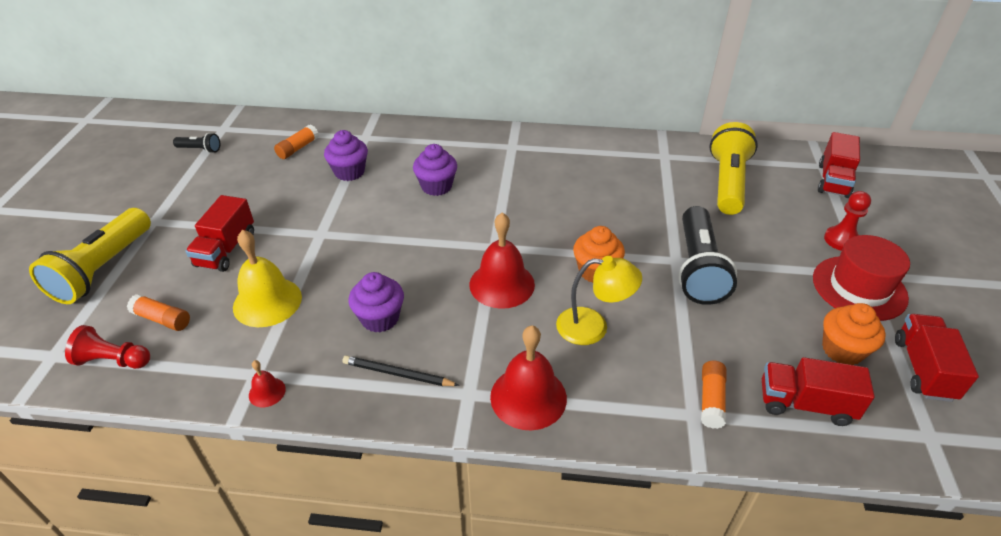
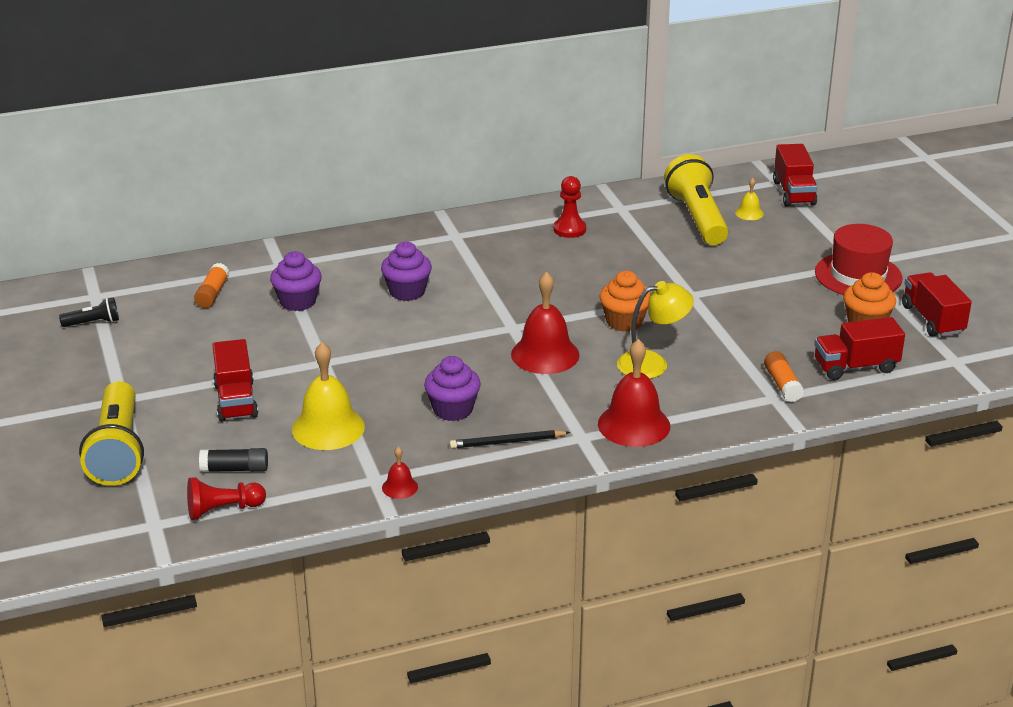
camera: 25 degrees left, 10 degrees down
orange glue stick [127,294,190,331] -> black glue stick [199,448,268,472]
black flashlight [678,206,737,305] -> none
red pawn [824,191,871,251] -> red pawn moved to [553,176,586,238]
none -> yellow bell [735,178,764,220]

